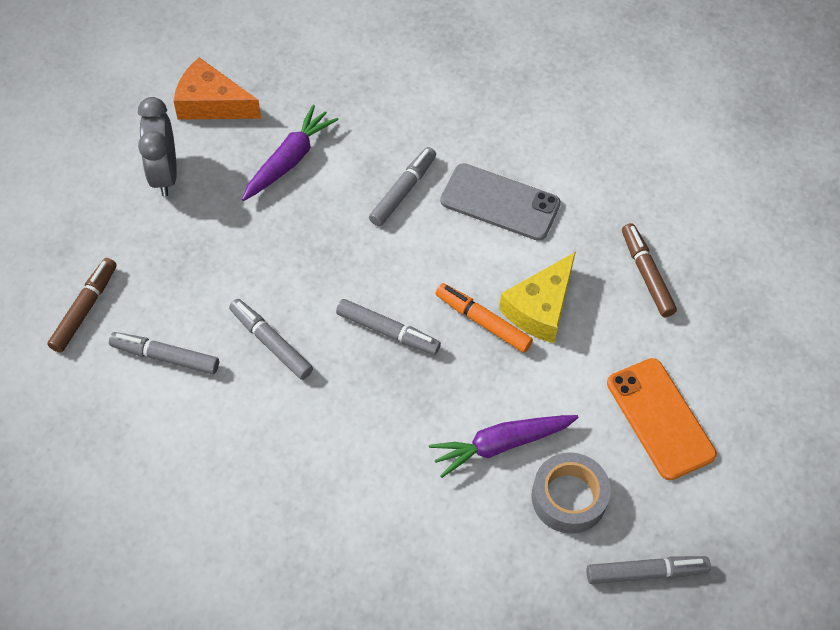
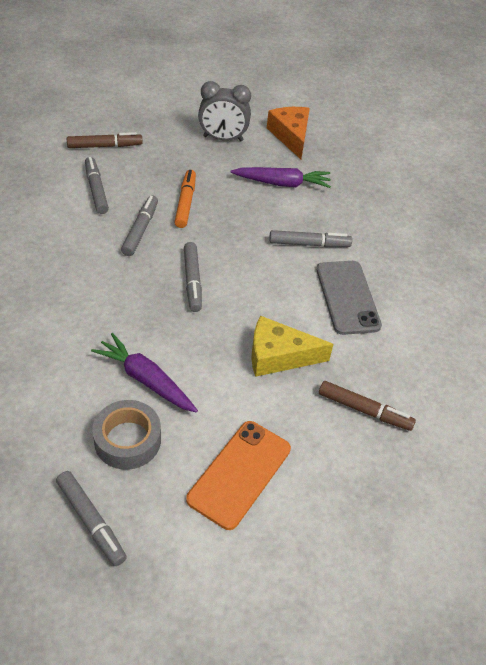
camera: 55 degrees right, 10 degrees down
grey clock [138,97,177,196] -> grey clock turned 135 degrees counterclockwise [198,81,251,142]
orange marker [436,283,533,353] -> orange marker moved to [174,170,196,228]
brown marker [622,223,677,317] -> brown marker turned 75 degrees clockwise [319,381,416,431]

